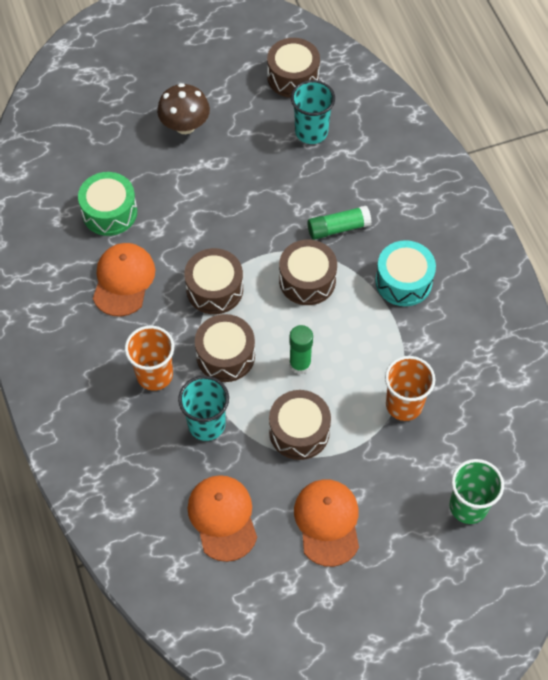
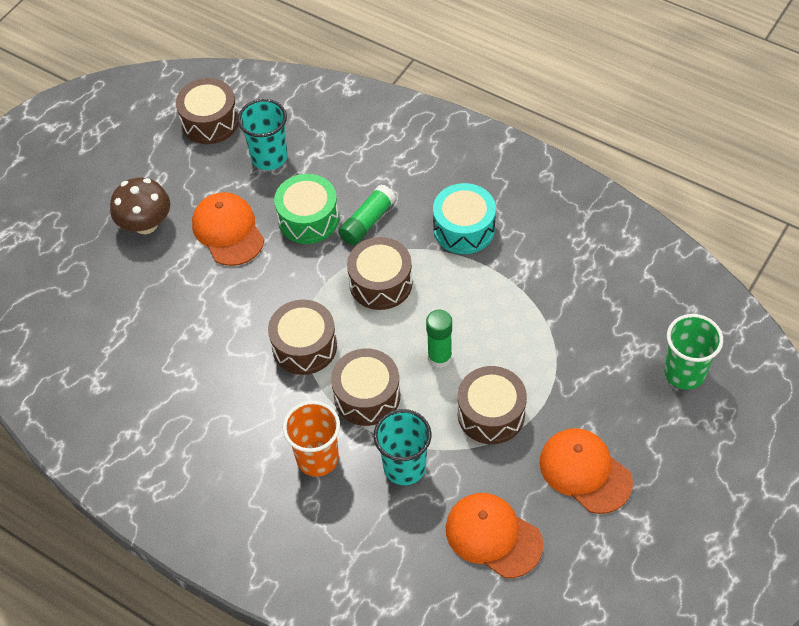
camera: 35 degrees left, 5 degrees down
green drum [78,172,137,236] -> green drum moved to [274,174,339,244]
orange cap [93,243,155,317] -> orange cap moved to [192,192,264,266]
orange cup [385,356,435,421] -> none

